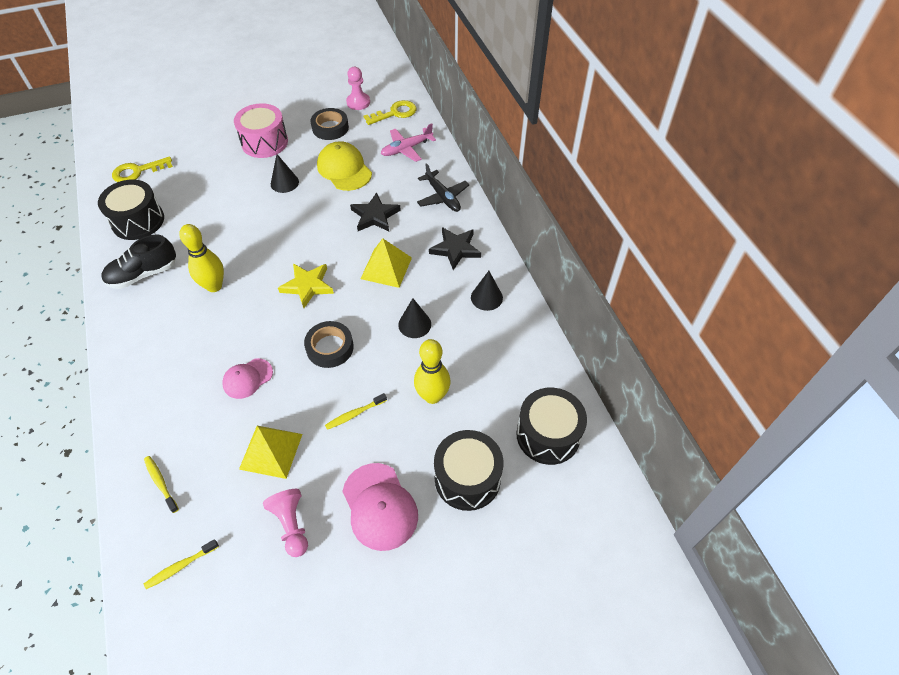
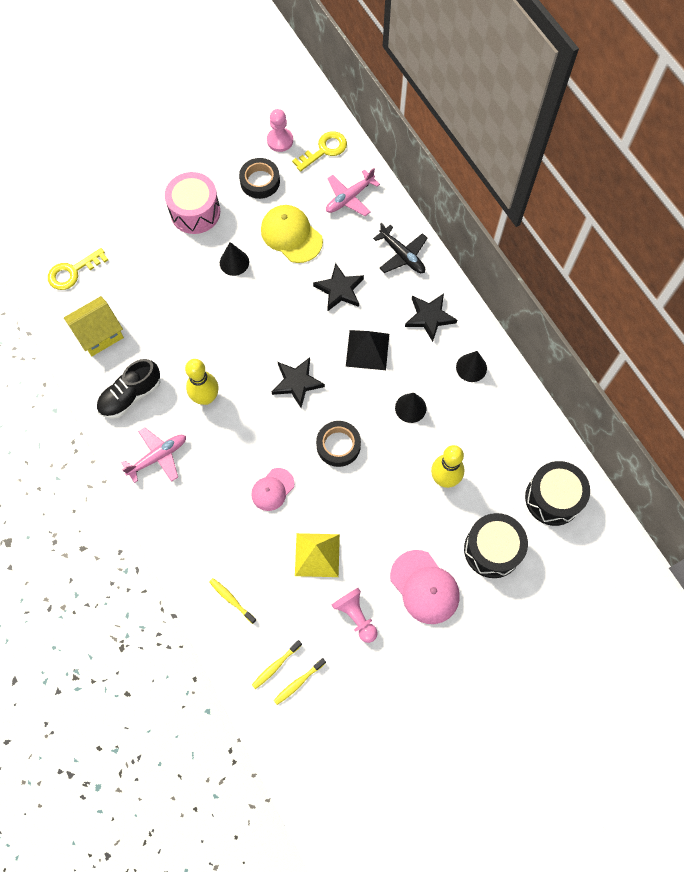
camera: 10 degrees left, 15 degrees up
black drum [98,179,164,240] -> yellow house [64,296,124,356]
yellow star [278,264,334,308] -> black star [272,357,325,408]
yellow toothbrush [325,393,387,430] -> yellow toothbrush moved to [273,658,326,705]
yellow pyramid [360,238,412,288] -> black pyramid [346,330,389,370]
none -> pink plane [121,428,186,483]

